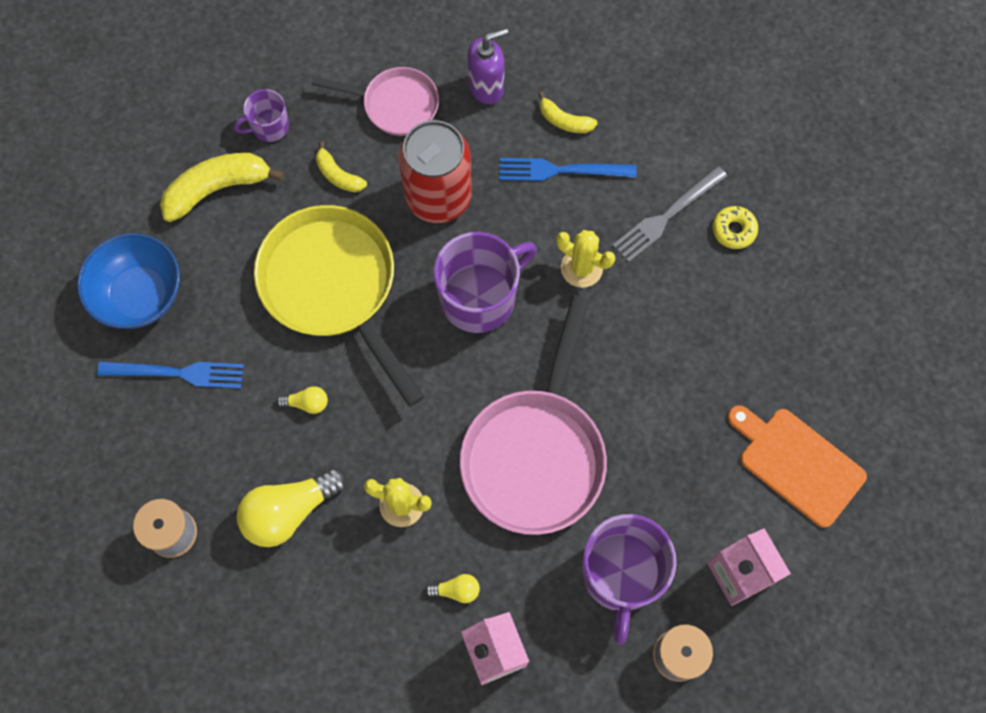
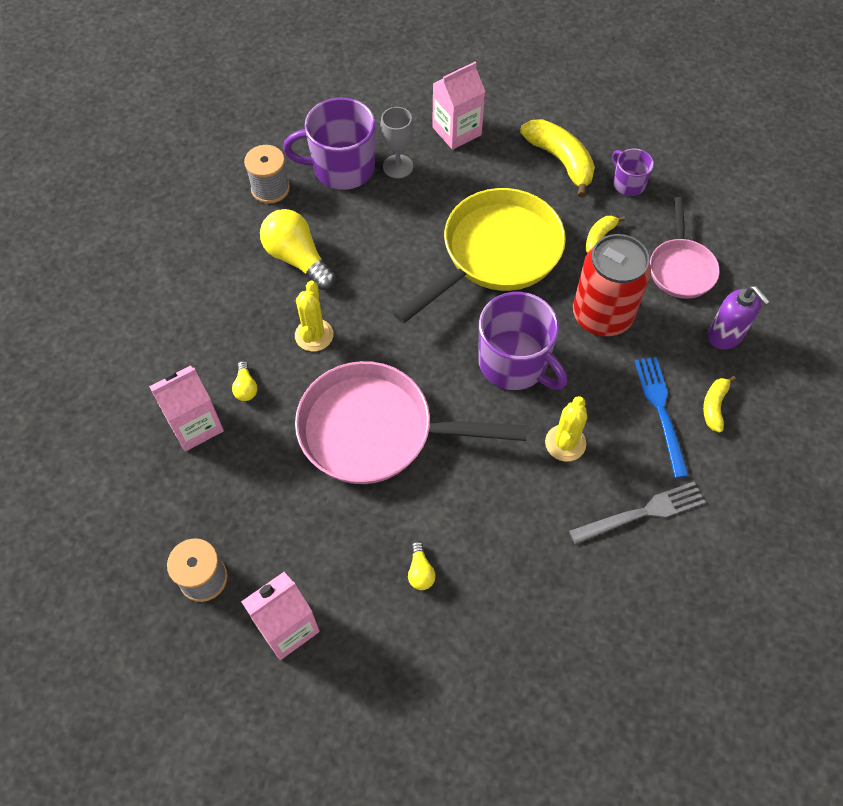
camera: 80 degrees right, 10 degrees down
blue bowl [77,233,180,329] -> pink carton [432,62,486,150]
blue fork [97,361,244,389] -> grey goblet [380,107,414,179]
yellow light bulb [276,386,328,414] -> yellow light bulb moved to [408,541,436,590]
purple mug [582,514,676,645] -> purple mug moved to [283,98,375,190]
grey fork [613,166,727,262] -> grey fork turned 120 degrees clockwise [569,482,705,544]
yellow donut [713,206,758,249] -> none
orange cutting board [728,405,867,528] -> none

